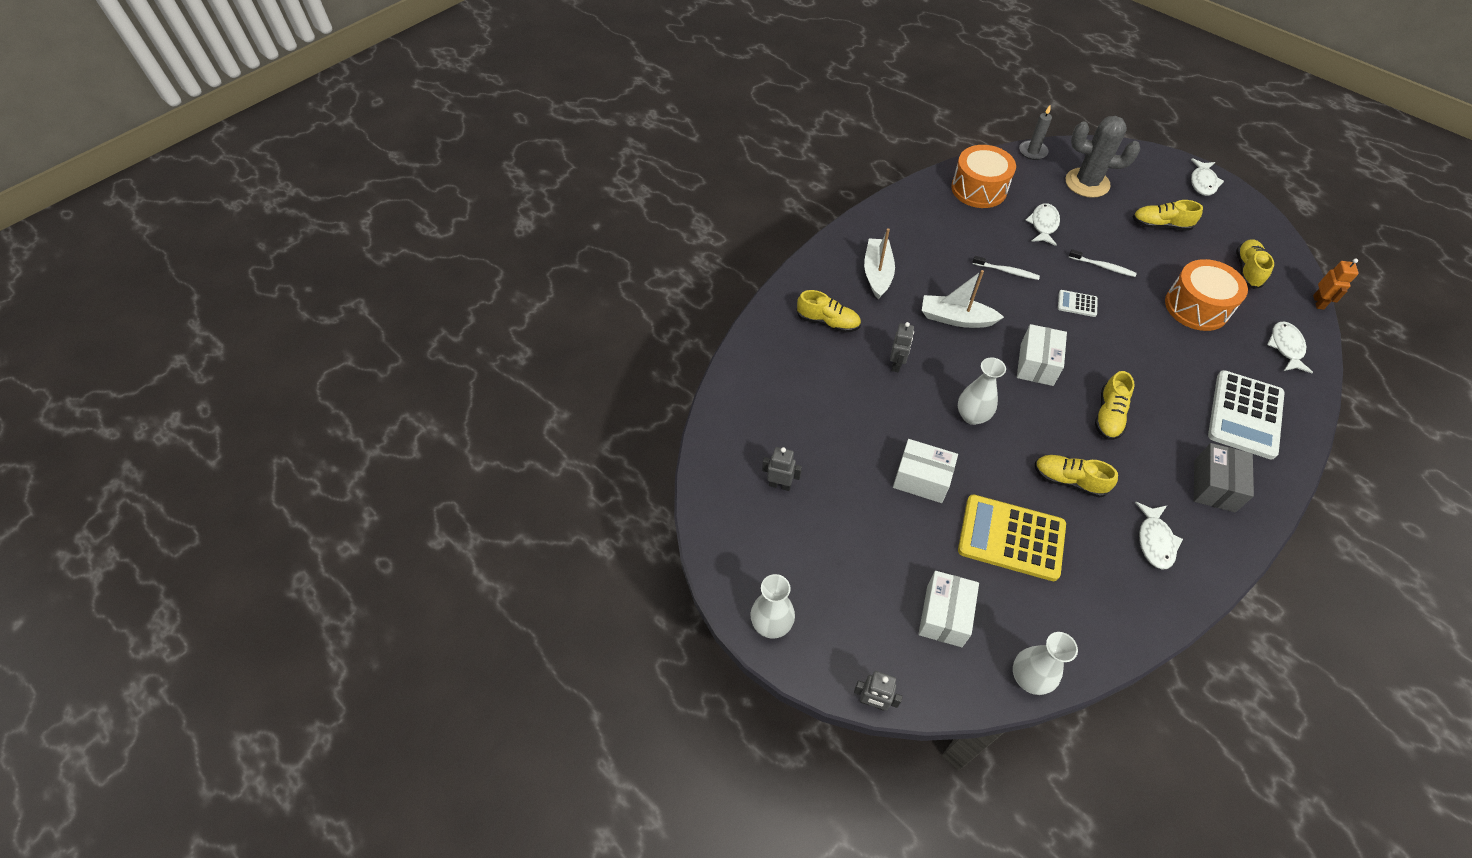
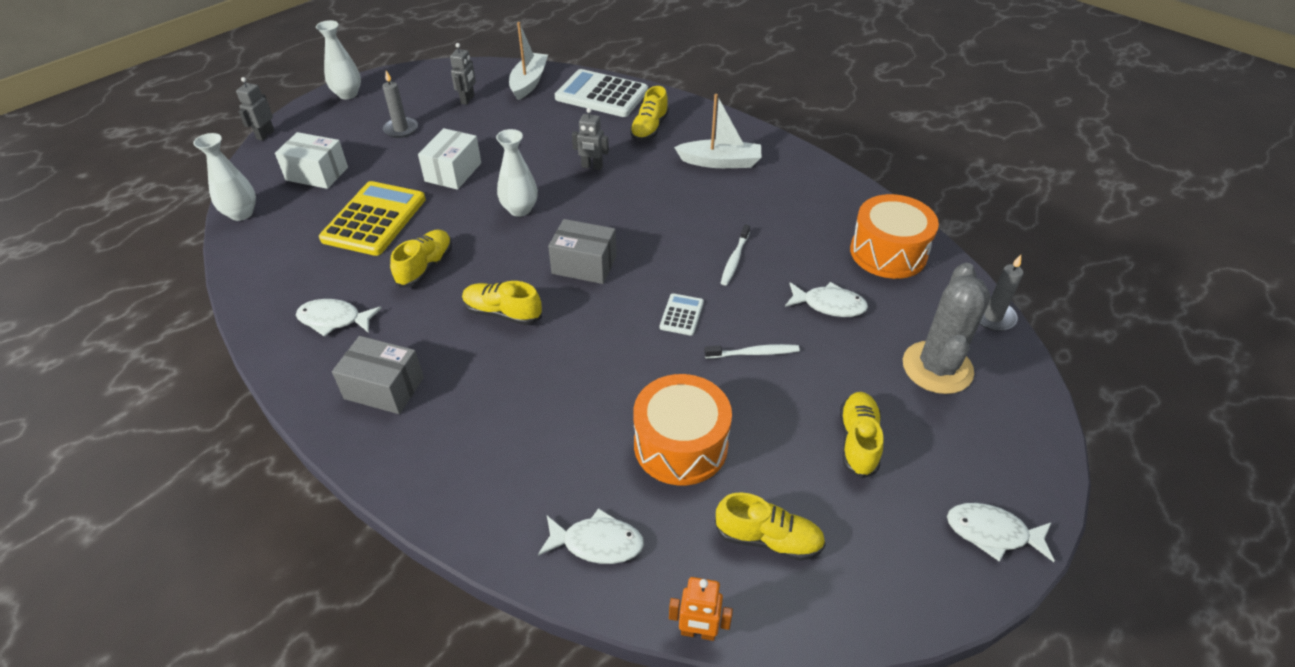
camera: 90 degrees right, 10 degrees down
white boat [922,270,1004,328] -> white boat moved to [509,22,548,100]
white box [1017,324,1067,386] -> grey box [548,219,616,284]
white toothbrush [1069,249,1137,277] -> white toothbrush turned 120 degrees counterclockwise [704,344,800,358]
white calculator [1208,370,1284,460] -> white calculator moved to [555,69,648,117]
none -> grey candle [382,71,418,138]

